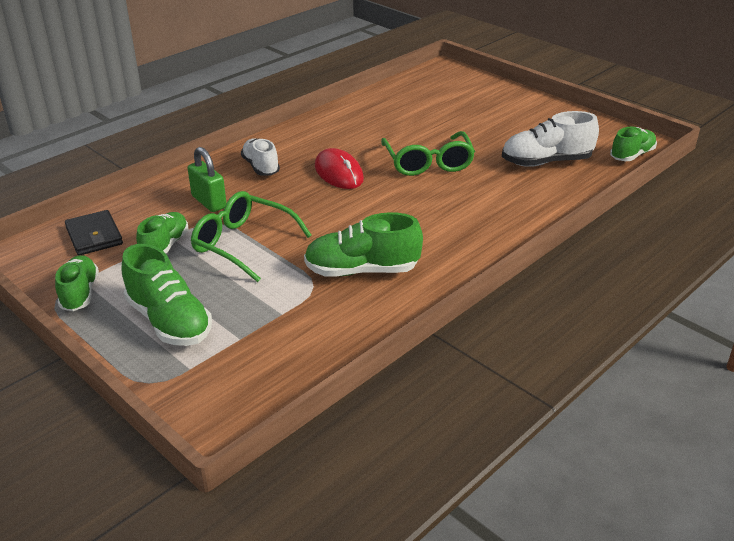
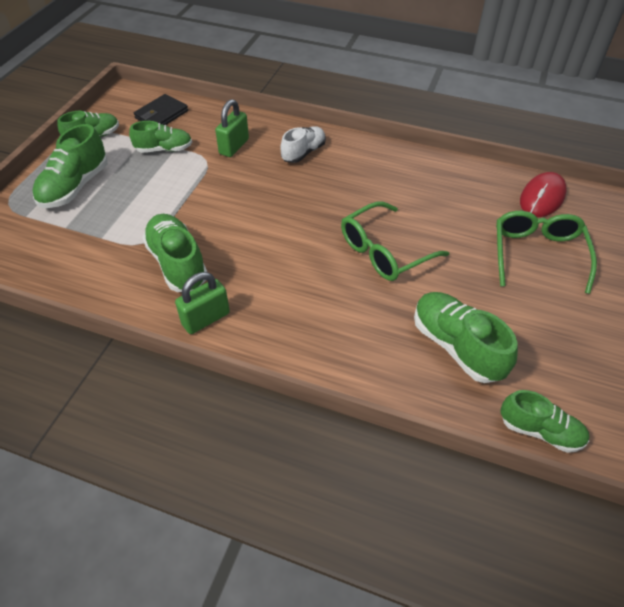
camera: 65 degrees right, 15 degrees up
green glasses [191,191,312,282] -> green glasses moved to [496,211,597,294]
red mouse [315,148,364,189] -> red mouse moved to [520,172,567,217]
white shoe [502,111,599,167] -> green shoe [414,292,518,383]
none -> green padlock [175,272,230,334]

